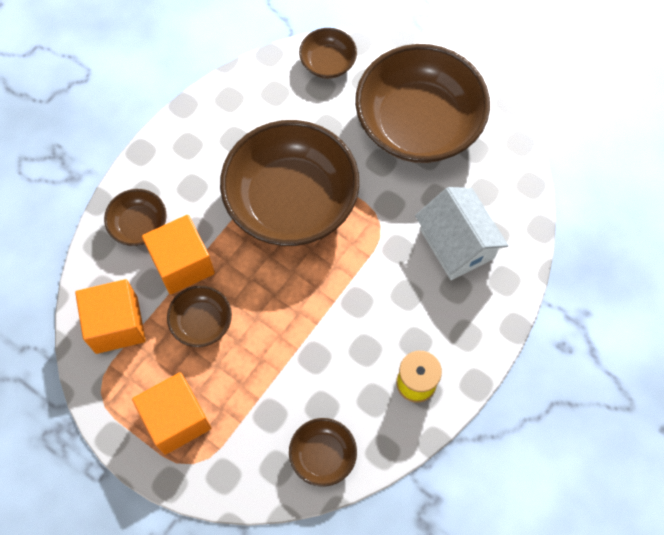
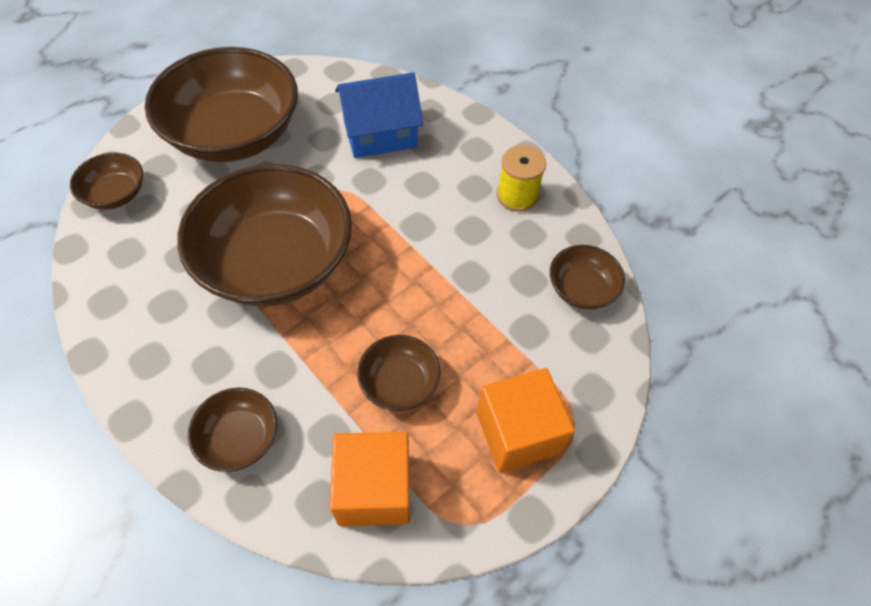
camera: 80 degrees left, 10 degrees down
orange cube [142,215,215,295] -> none
white house [415,187,509,280] -> blue house [335,72,423,158]

